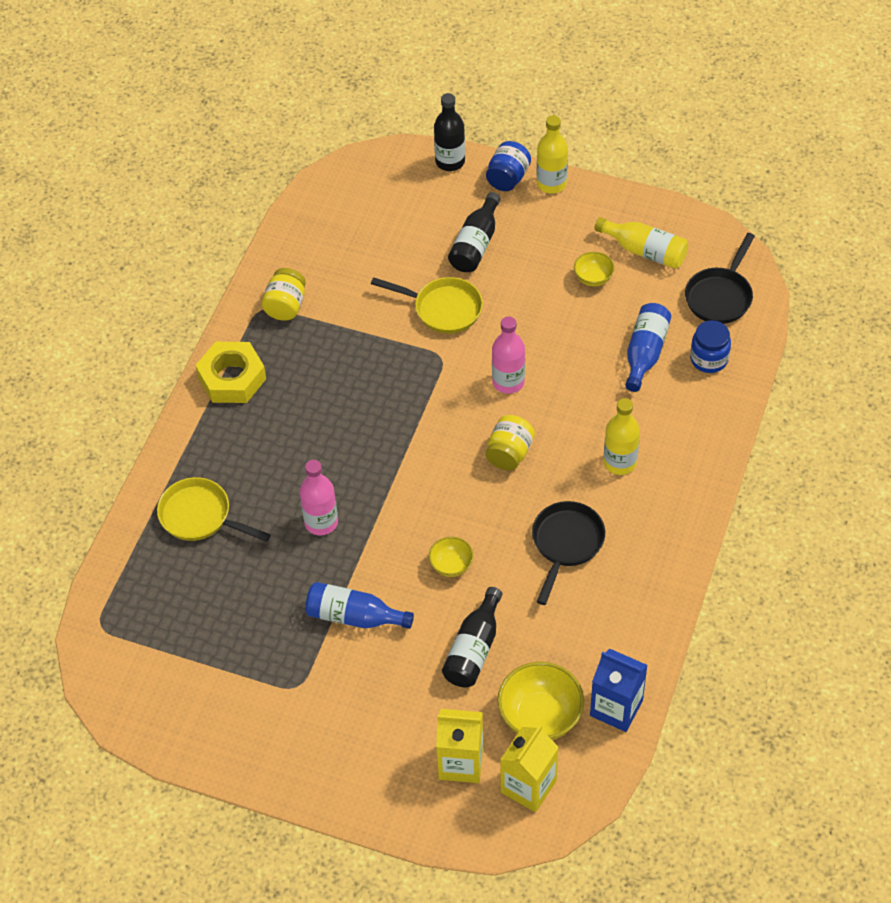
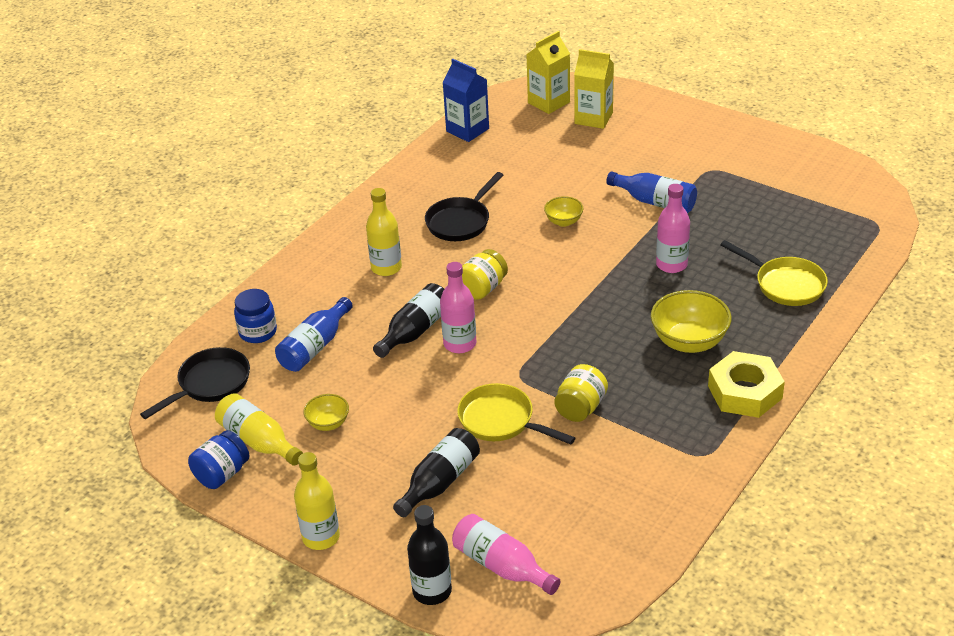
camera: 165 degrees left, 15 degrees down
yellow jar [261,268,306,321] -> yellow jar moved to [554,364,608,422]
black bottle [442,587,502,687] -> black bottle moved to [373,283,444,358]
blue jar [486,141,531,191] -> blue jar moved to [188,430,250,489]
yellow bowl [497,662,584,740] -> yellow bowl moved to [651,290,732,353]
none -> pink bottle [452,514,561,595]

